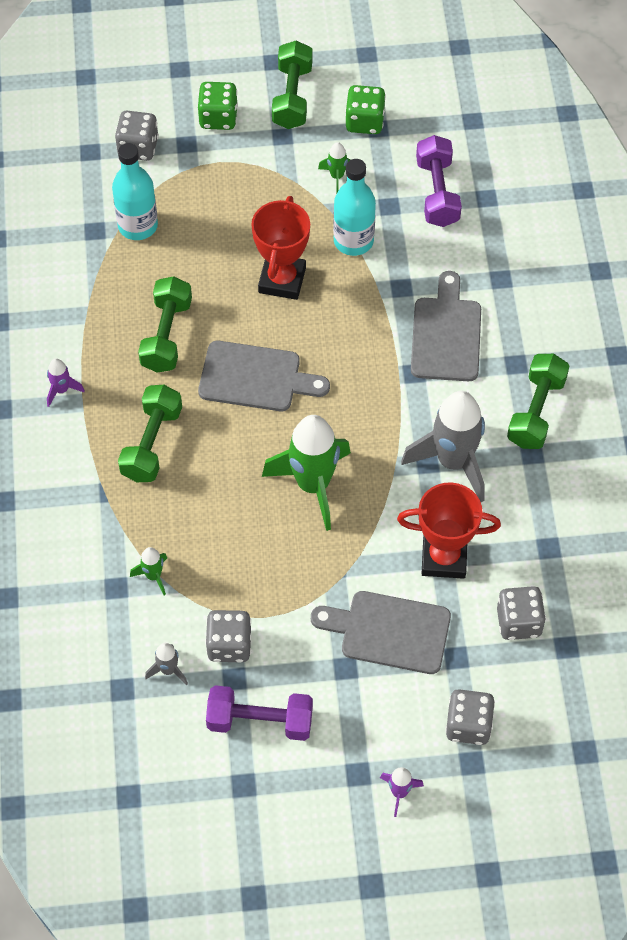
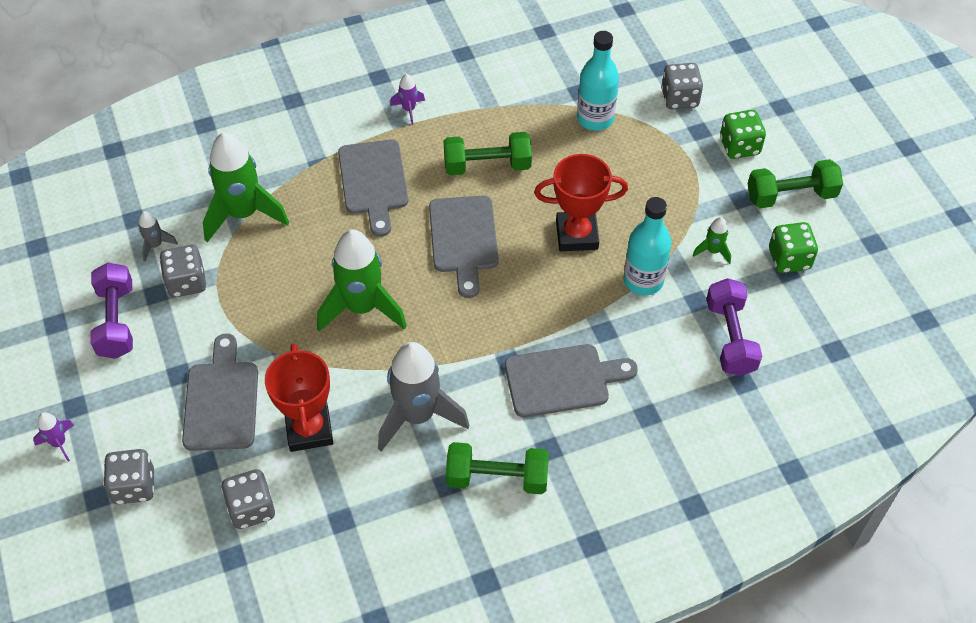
camera: 75 degrees right, 5 degrees down
green dumbbell [118,385,182,482] -> grey cutting board [338,140,408,237]
green rocket [130,547,167,595] -> green rocket [203,132,289,242], size x2.25
purple dumbbell [416,135,462,227] -> purple dumbbell turned 75 degrees counterclockwise [706,278,762,376]

